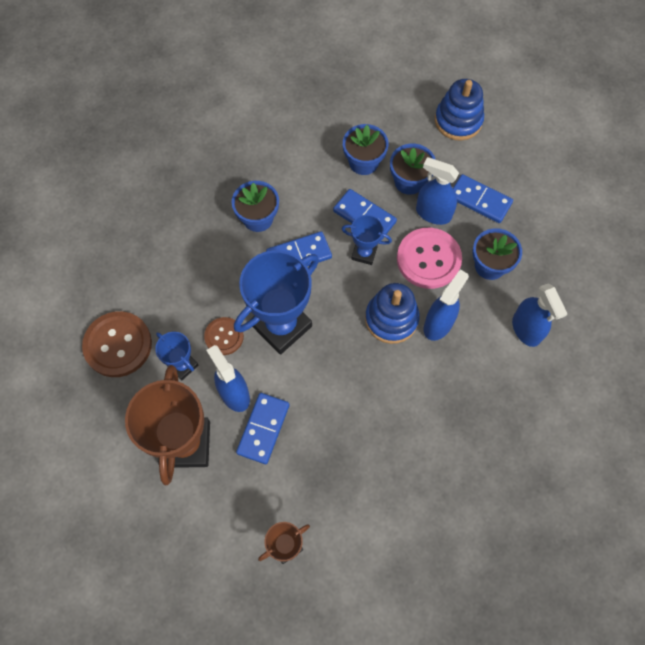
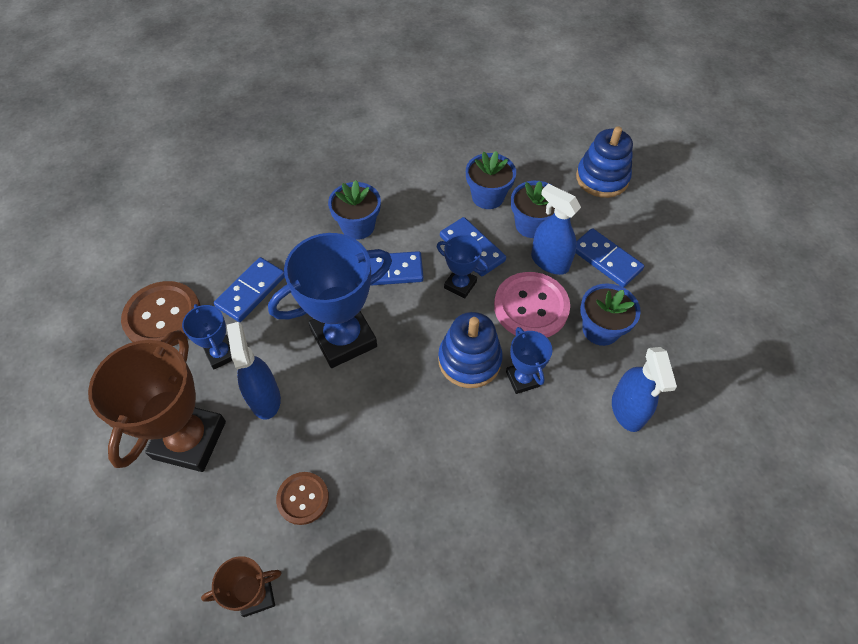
camera: 15 degrees right, 10 degrees down
brown button [204,317,244,355] -> brown button moved to [276,472,329,525]
blue domino [236,393,290,464] -> blue domino moved to [214,257,285,322]
blue spray bottle [424,269,469,341] -> blue trophy [506,327,552,394]

